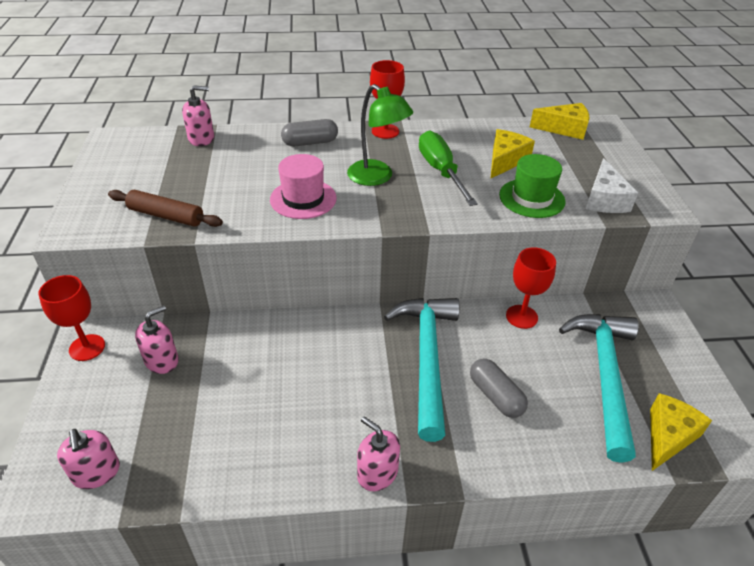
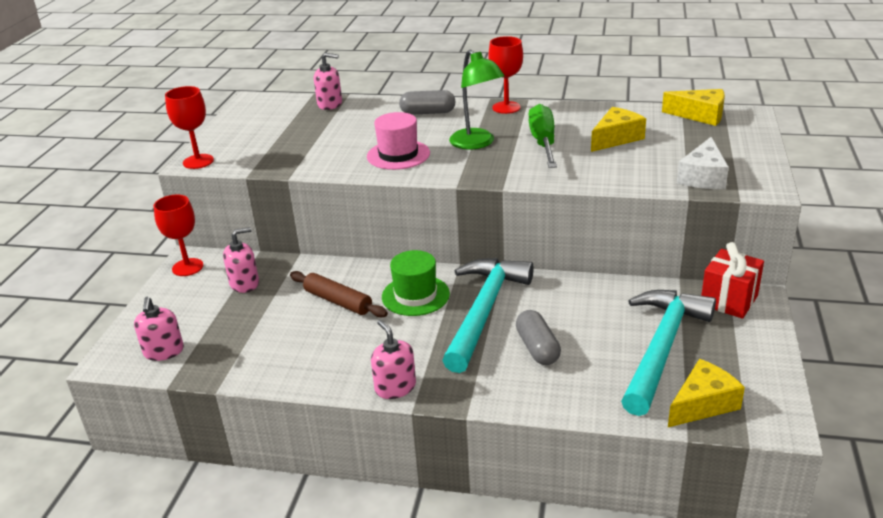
camera: 20 degrees right, 10 degrees down
brown rolling pin [108,190,223,227] -> brown rolling pin moved to [290,271,388,318]
green hat [499,154,566,218] -> green hat moved to [382,250,450,316]
red goblet [506,247,556,329] -> red goblet moved to [165,86,214,169]
none -> red gift [701,242,764,319]

